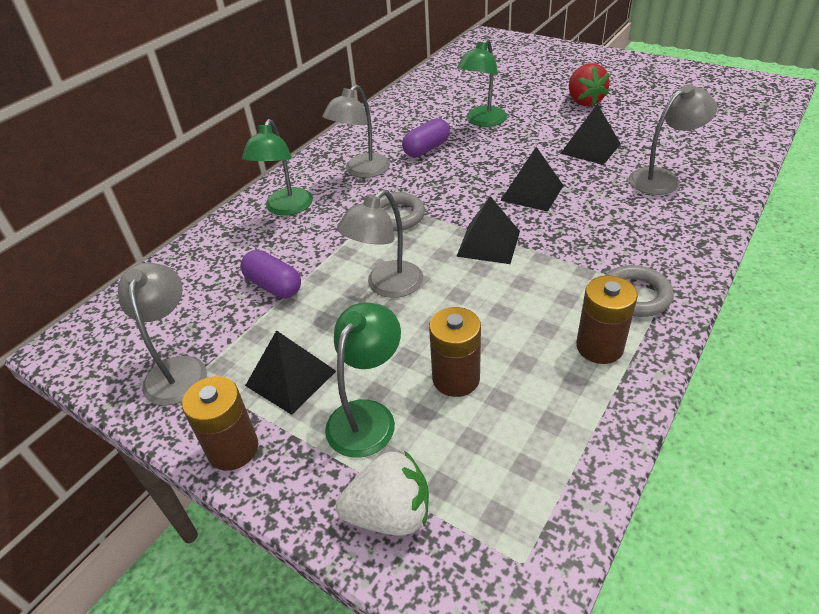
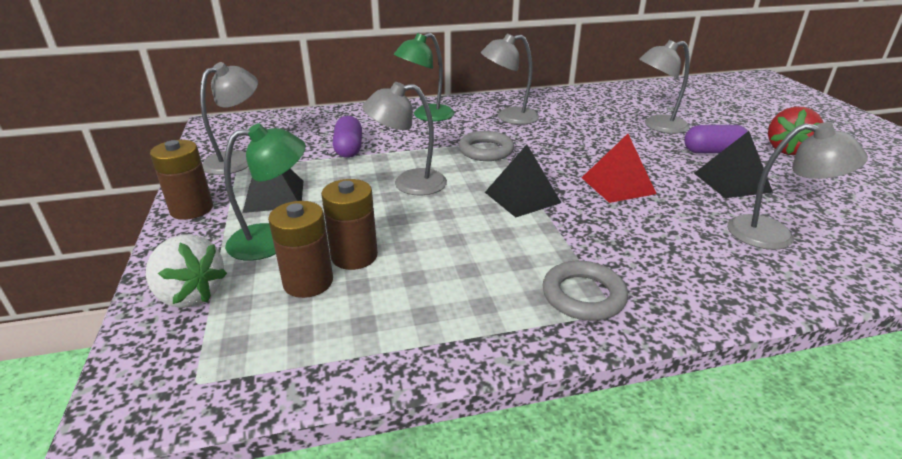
camera: 40 degrees right, 10 degrees down
purple capsule [402,118,450,157] -> purple capsule moved to [684,125,748,153]
green lamp [457,38,507,127] -> grey lamp [639,40,690,134]
black pyramid [500,147,564,212] -> red pyramid [582,134,657,203]
brown battery [576,276,638,364] -> brown battery moved to [268,201,333,298]

